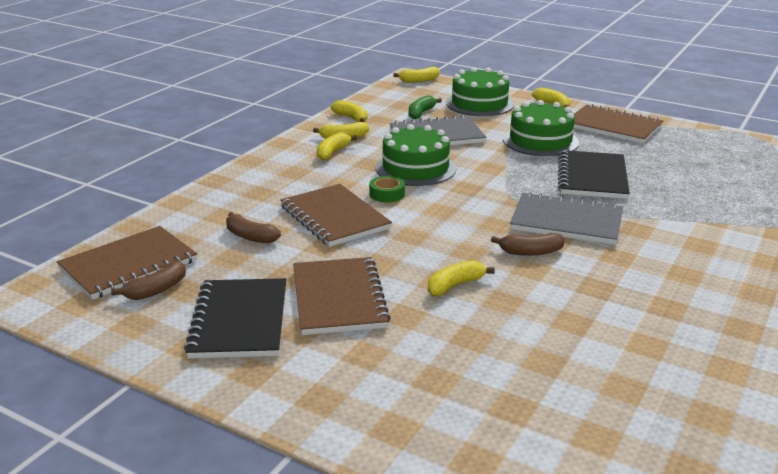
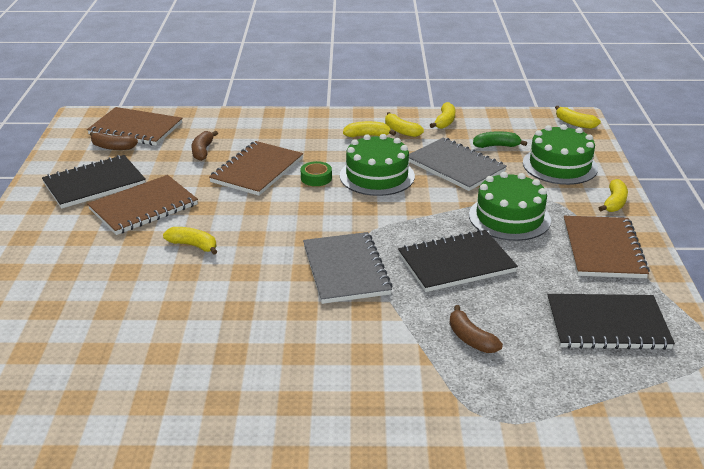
camera: 60 degrees right, 5 degrees up
brown banana [491,233,564,256] -> brown banana moved to [449,305,503,353]
none -> black notebook [547,294,675,350]

